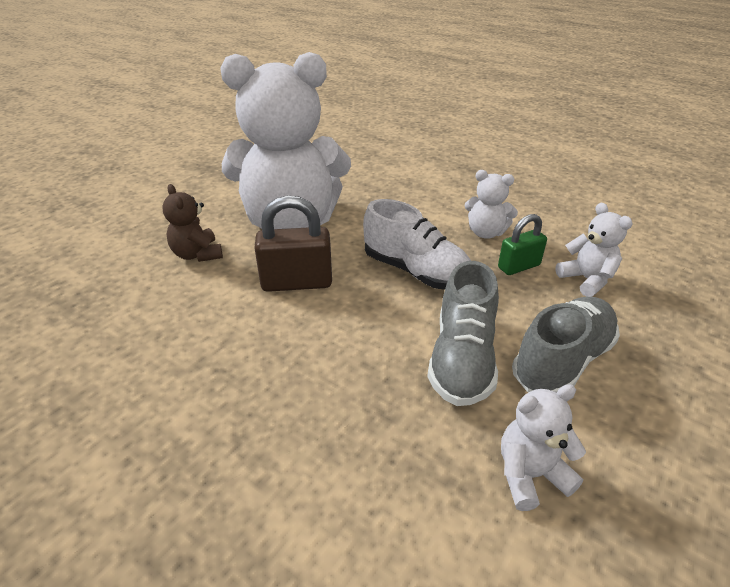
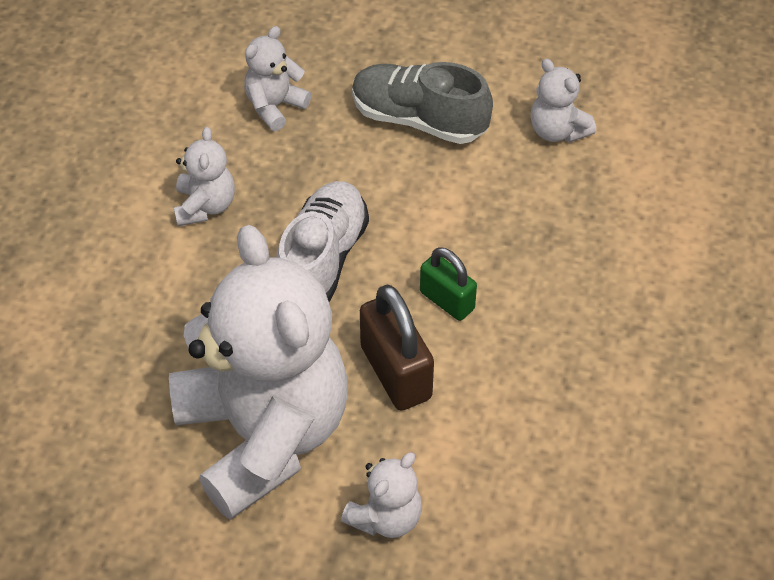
camera: 110 degrees left, 15 degrees up
brown teddy bear [162,184,223,262] -> white teddy bear [341,452,422,538]
grey shoe [427,261,499,406] -> none
green padlock [498,214,547,275] -> green padlock moved to [420,247,477,321]

